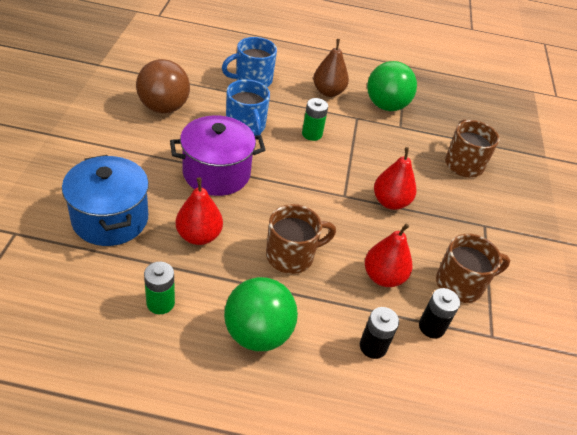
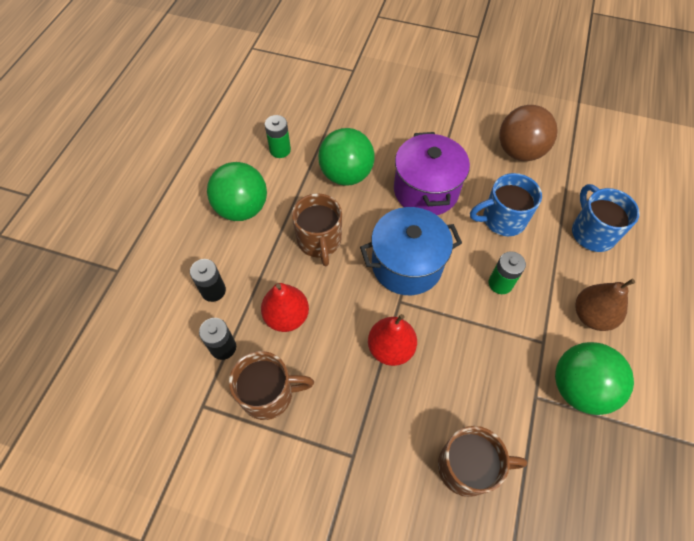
camera: 105 degrees right, 15 degrees up
blue pot [62,155,149,246] -> blue pot moved to [360,207,462,295]
red pear [176,177,223,245] -> green ball [318,128,375,186]
brown mug [436,234,510,303] -> brown mug turned 90 degrees counterclockwise [229,351,314,420]

